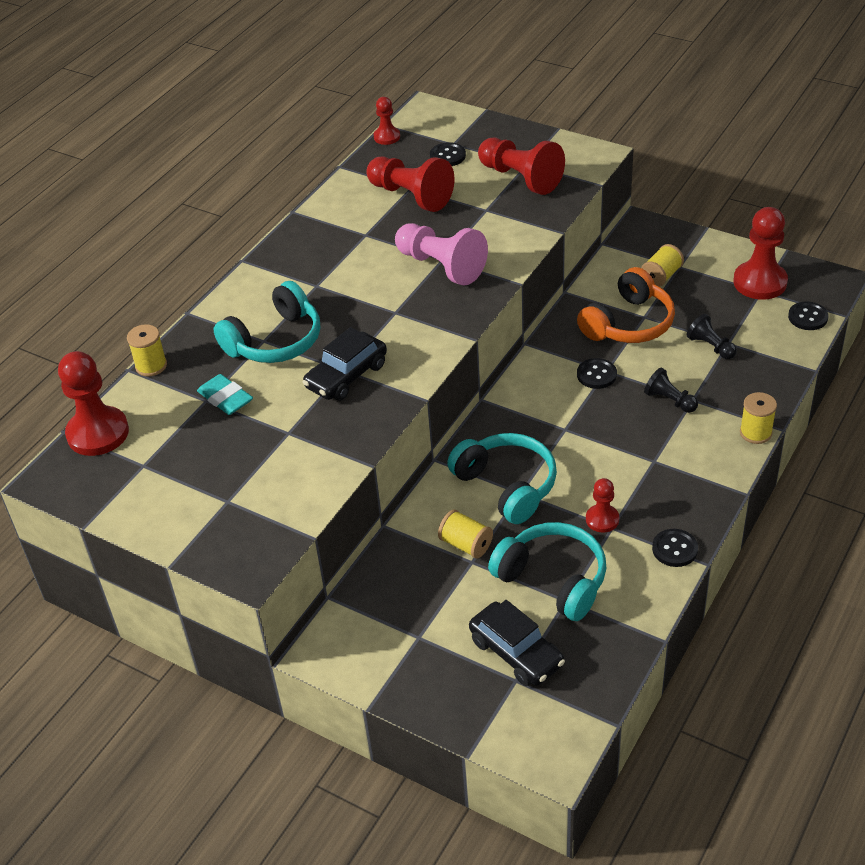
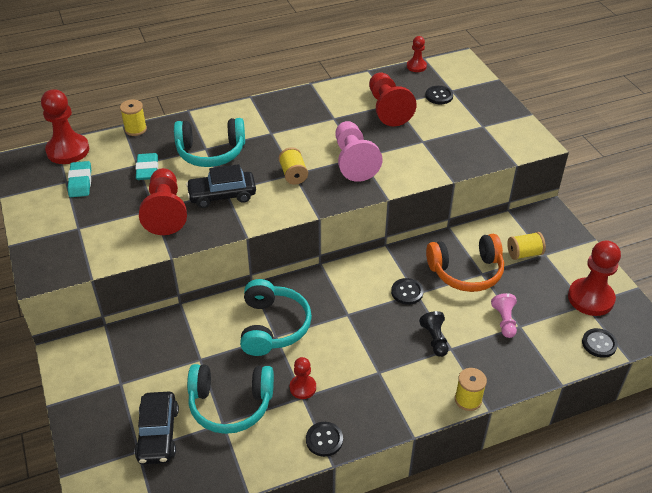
camera: 35 degrees right, 0 degrees up
yellow spool [438,510,493,558] -> yellow spool moved to [279,147,308,185]
red pawn [478,138,565,195] -> red pawn moved to [139,168,187,235]
turquoise headphones [488,522,607,621] -> turquoise headphones turned 105 degrees clockwise [187,364,274,434]
black pawn [687,314,737,359] -> pink pawn [491,293,517,338]
none -> turquoise eraser [68,161,91,197]

